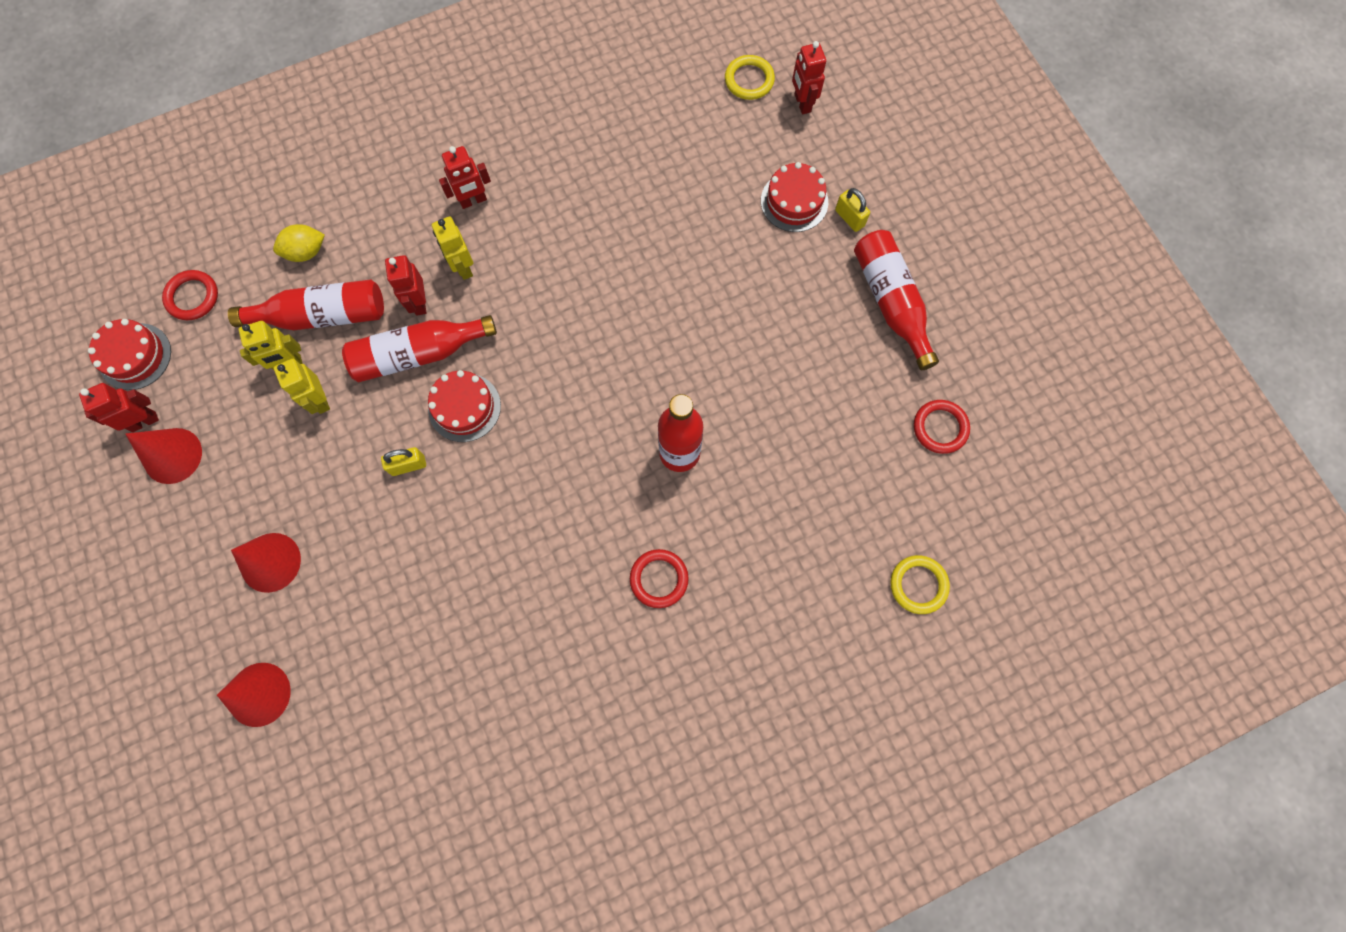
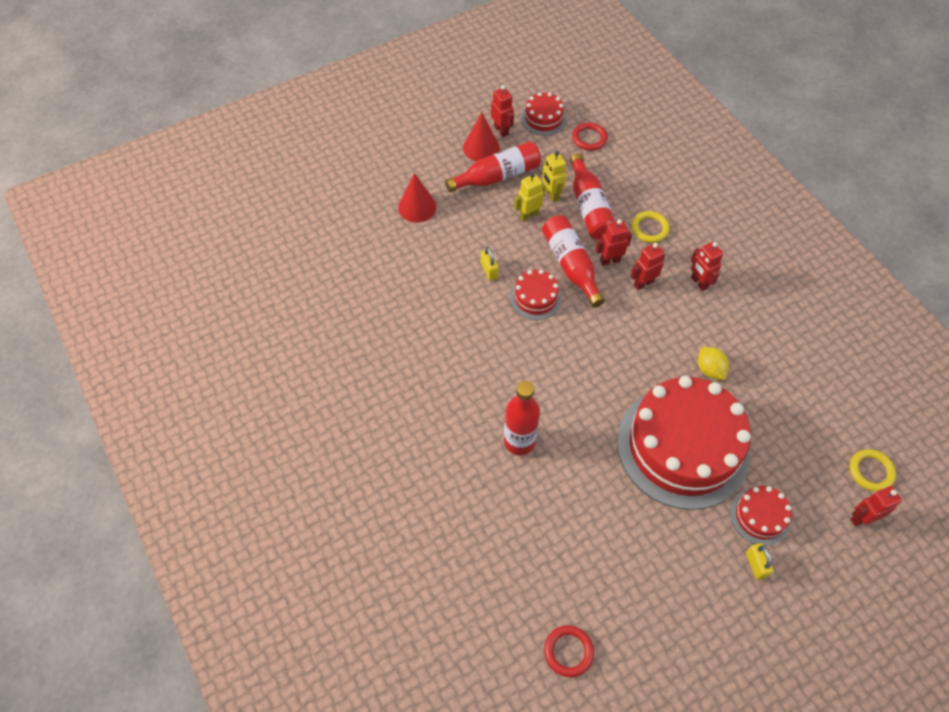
camera: 85 degrees right, 15 degrees down
red cone [217,663,291,727] -> none
yellow lemon [273,224,325,262] -> yellow lemon moved to [698,347,729,380]
yellow robot [432,217,473,280] -> red robot [631,243,665,290]
red ring [630,549,689,608] -> none
yellow padlock [835,188,870,232] -> yellow padlock turned 60 degrees counterclockwise [746,543,774,580]
red bottle [854,230,939,370] -> red bottle moved to [445,141,541,192]
yellow ring [890,555,950,614] -> yellow ring moved to [631,211,670,243]
none -> red cake [617,376,751,510]

